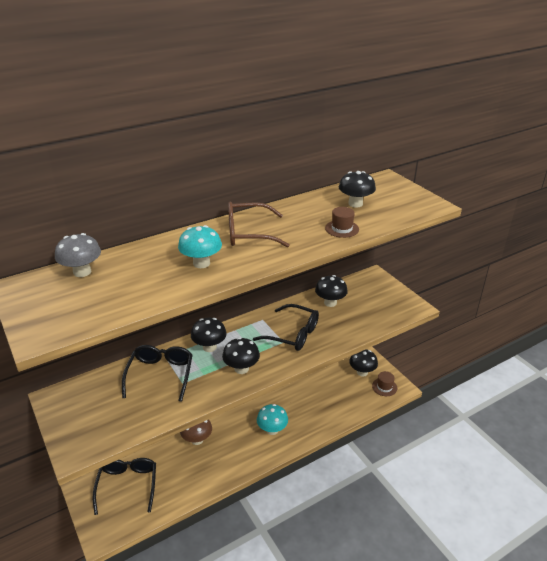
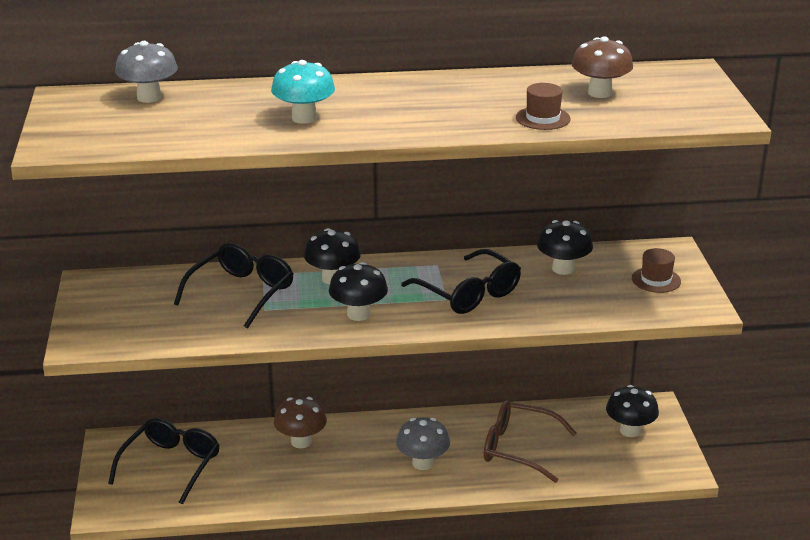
camera: 25 degrees right, 5 degrees down
brown glasses [228,202,290,247] -> brown glasses moved to [484,400,577,483]
turquoise mushroom [257,404,288,435] -> grey mushroom [396,417,450,470]
black mushroom [339,171,376,208] -> brown mushroom [572,36,633,98]
brown hat [372,371,397,396] -> brown hat moved to [632,248,681,293]

